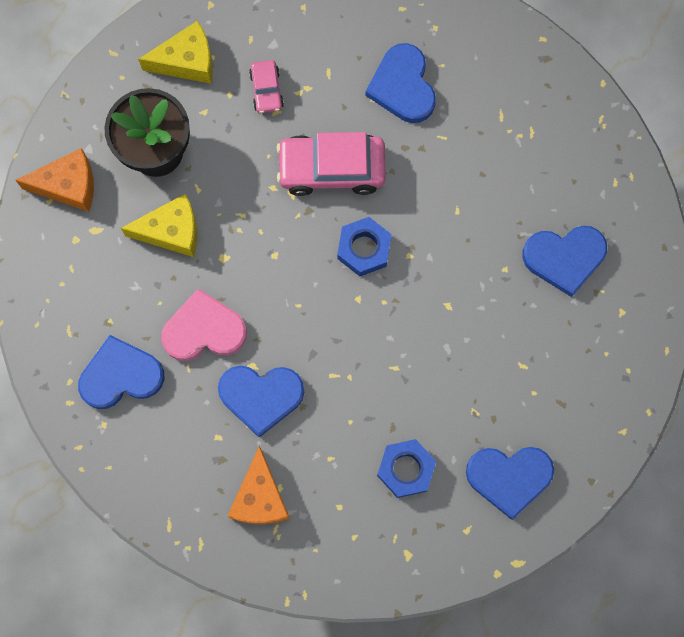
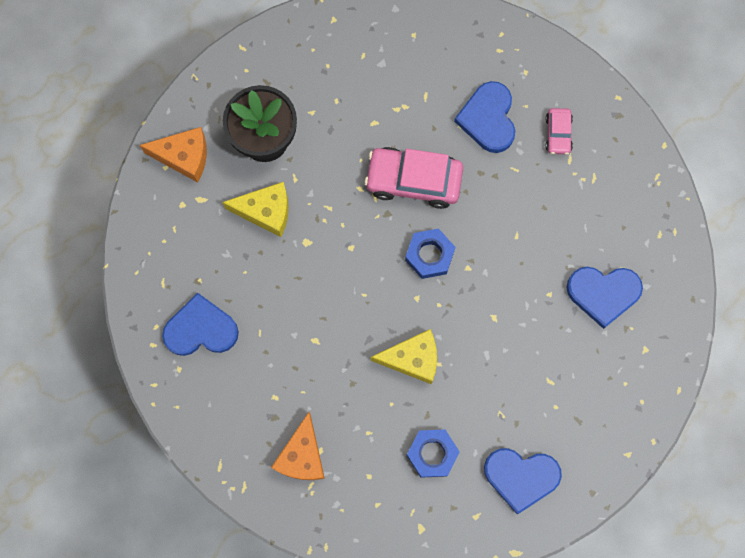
camera: 10 degrees right, 0 degrees up
yellow cheese [138,21,213,84] -> yellow cheese moved to [371,329,437,384]
pink heart [161,289,247,361] -> none
blue heart [218,366,304,438] -> none
pink car [249,60,284,113] -> pink car moved to [545,108,573,155]

